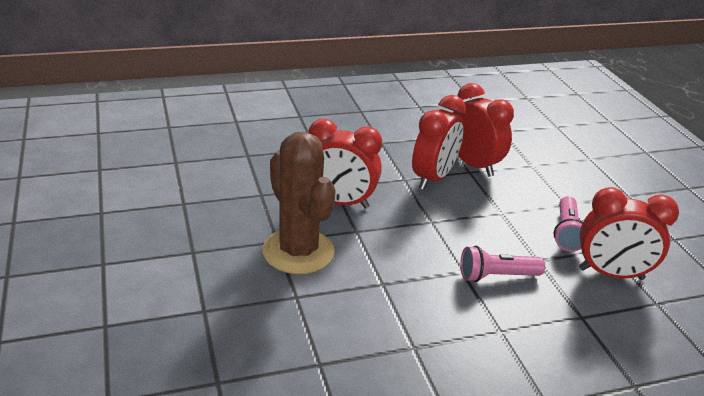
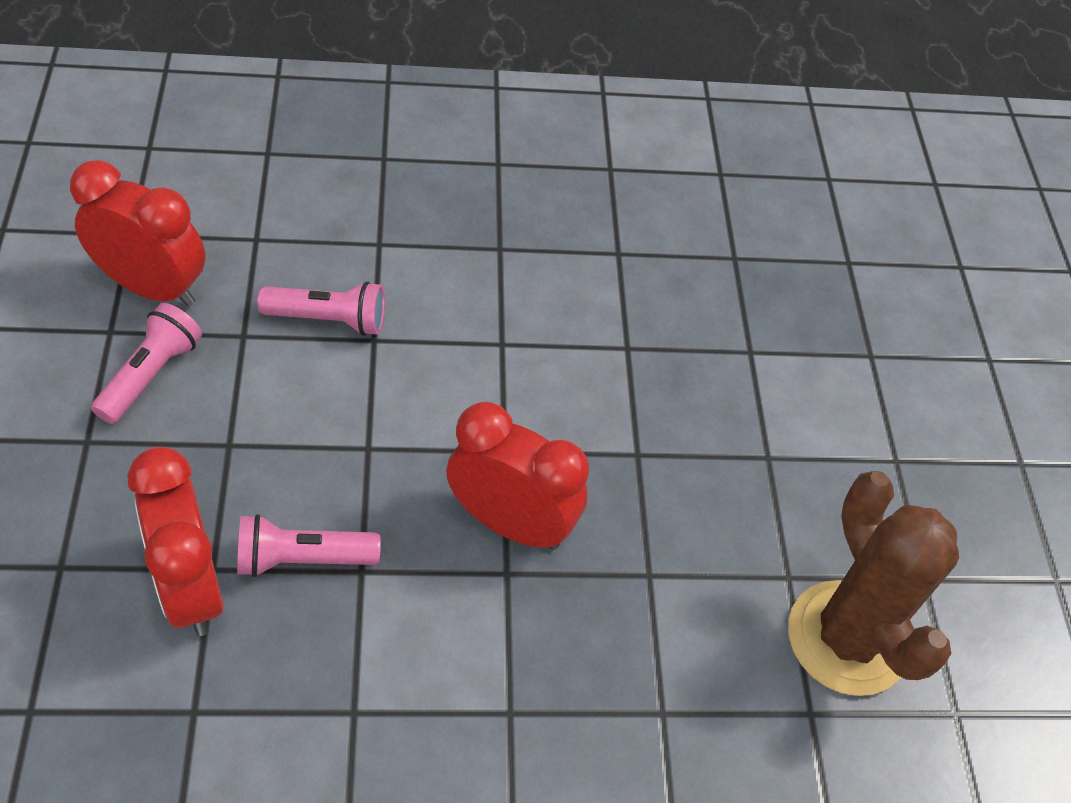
camera: 170 degrees left, 20 degrees up
brown cactus [262,132,336,274] -> brown cactus moved to [788,471,959,696]
red clock [412,95,466,190] -> pink flashlight [237,514,381,577]

